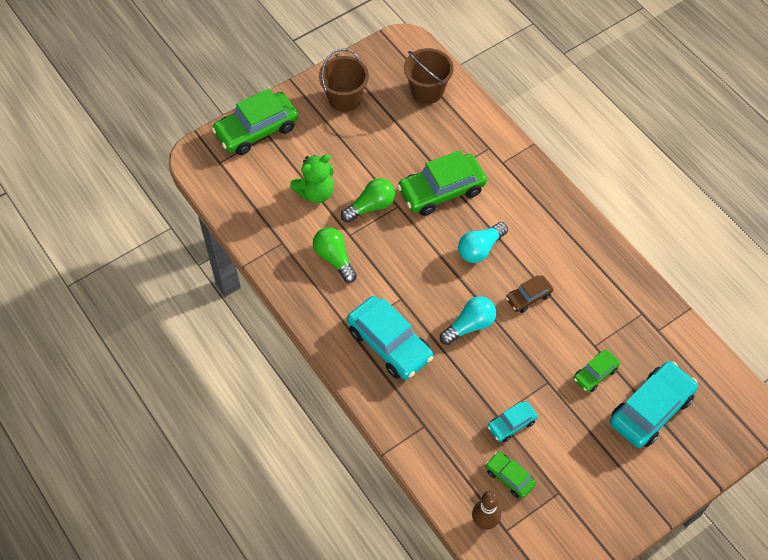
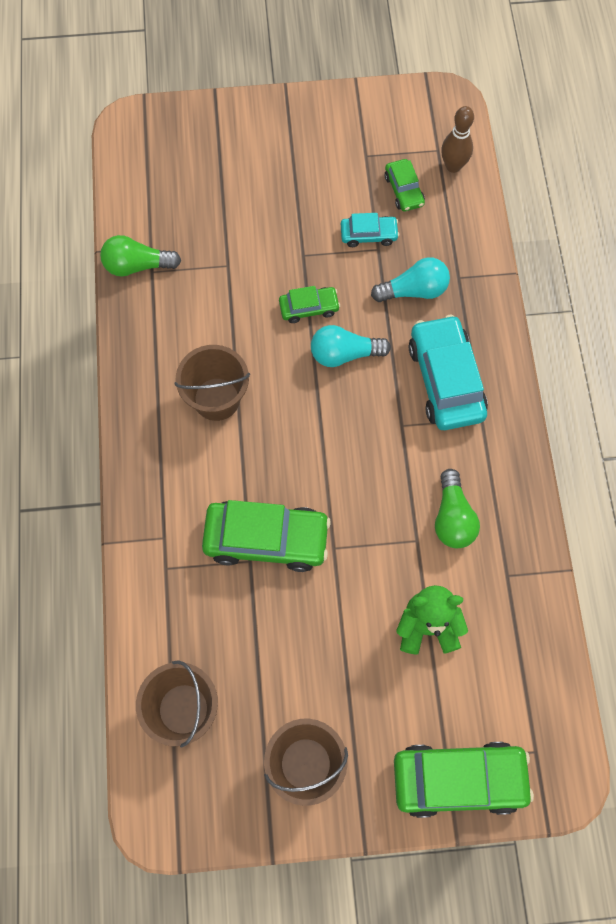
camera: 150 degrees left, 10 degrees up
green light bulb [341,178,395,222] -> green light bulb moved to [100,235,181,277]
turquoise light bulb [458,222,508,263] -> turquoise light bulb moved to [371,257,450,302]
brown car [506,275,553,313] -> none
green car [573,350,620,392] -> green car moved to [279,286,340,323]
turquoise car [610,361,698,448] -> none
none -> brown bucket [175,345,250,421]

